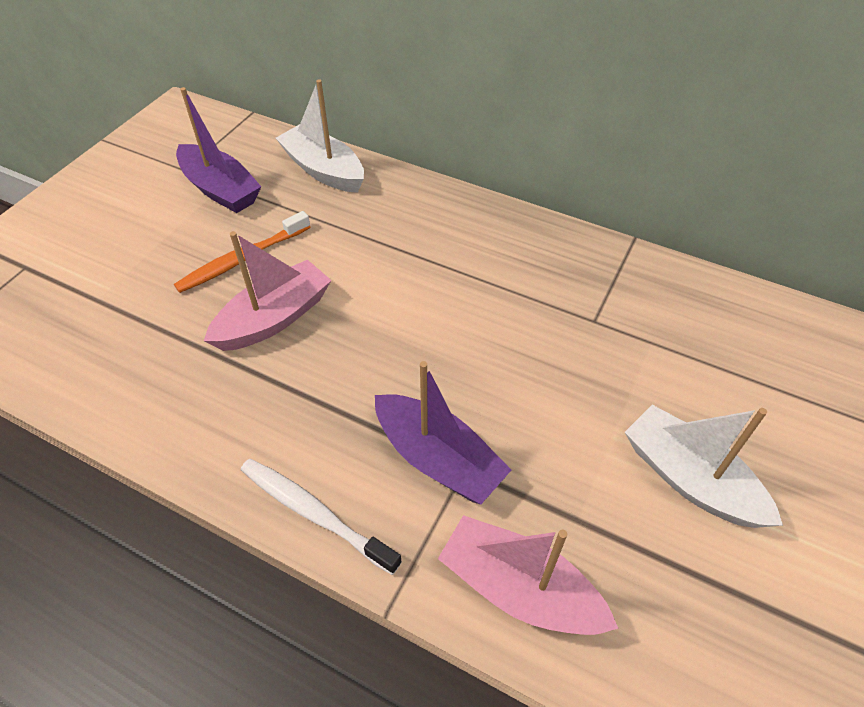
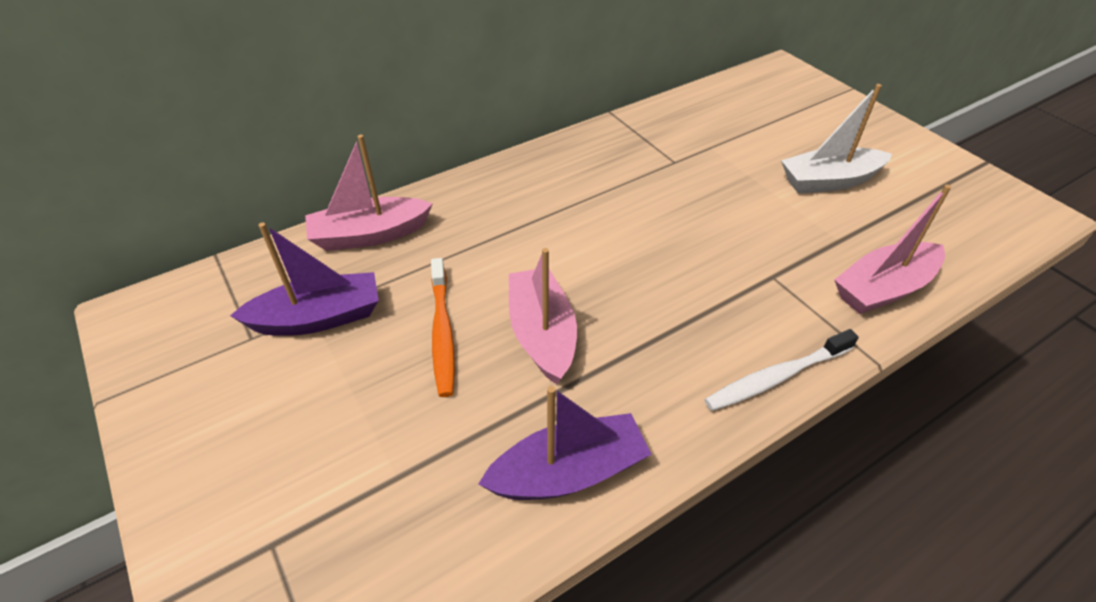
camera: 60 degrees left, 5 degrees down
white boat [276,79,364,193] -> pink boat [305,135,433,251]
purple boat [375,361,511,504] -> purple boat moved to [479,386,652,500]

